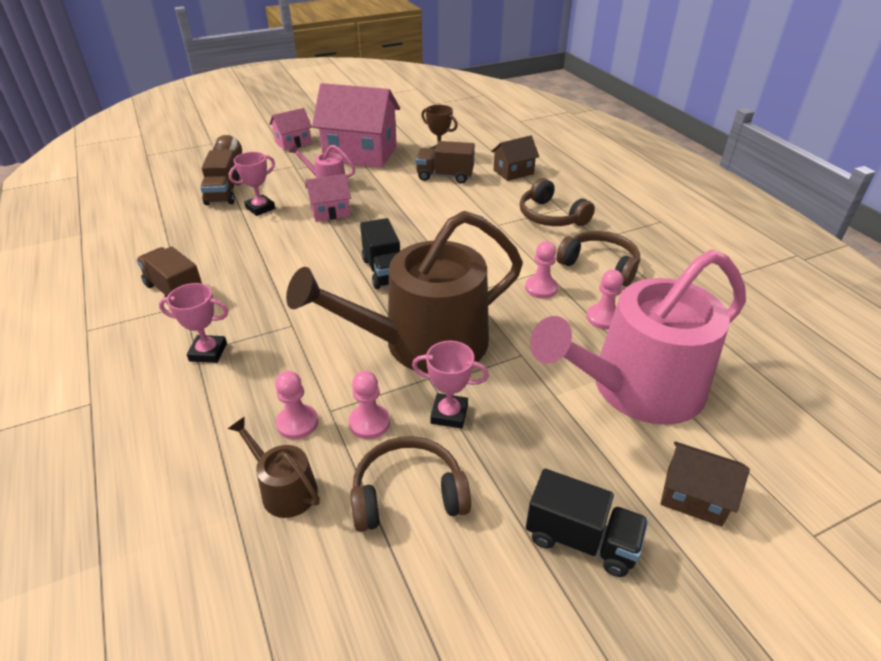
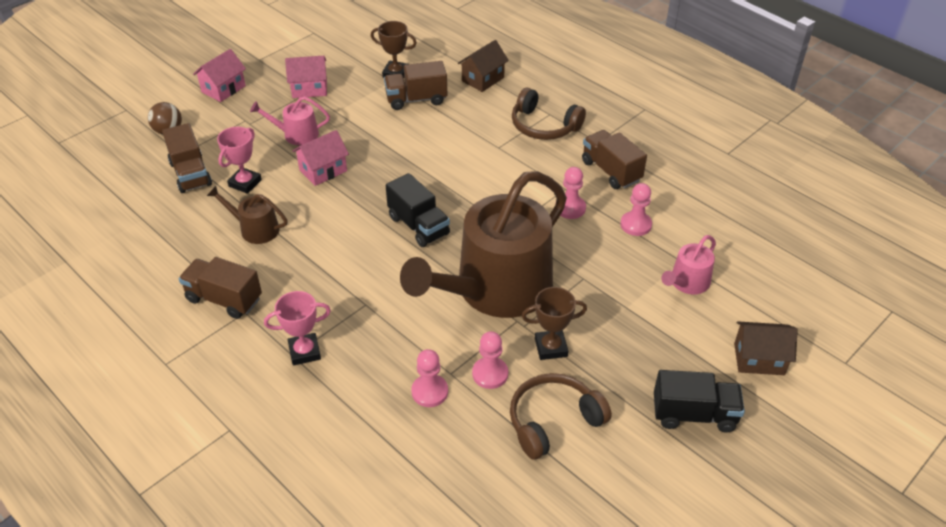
camera: 20 degrees left, 5 degrees up
brown watering can [228,416,320,518] -> brown watering can moved to [207,186,288,244]
pink house [312,83,400,168] -> pink house [285,56,327,98], size x0.50
pink trophy [412,341,489,429] -> brown trophy [522,287,587,360]
pink watering can [530,250,746,425] -> pink watering can [661,235,716,295], size x0.42
brown headphones [556,231,640,287] -> brown truck [582,130,647,189]

